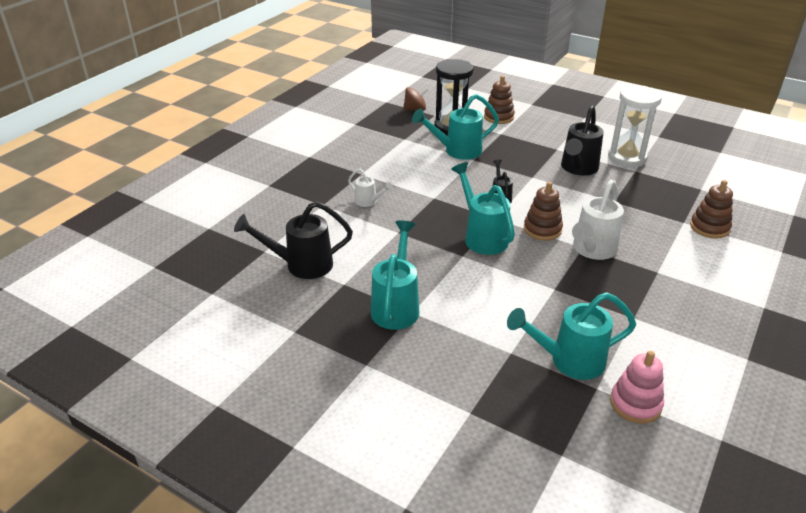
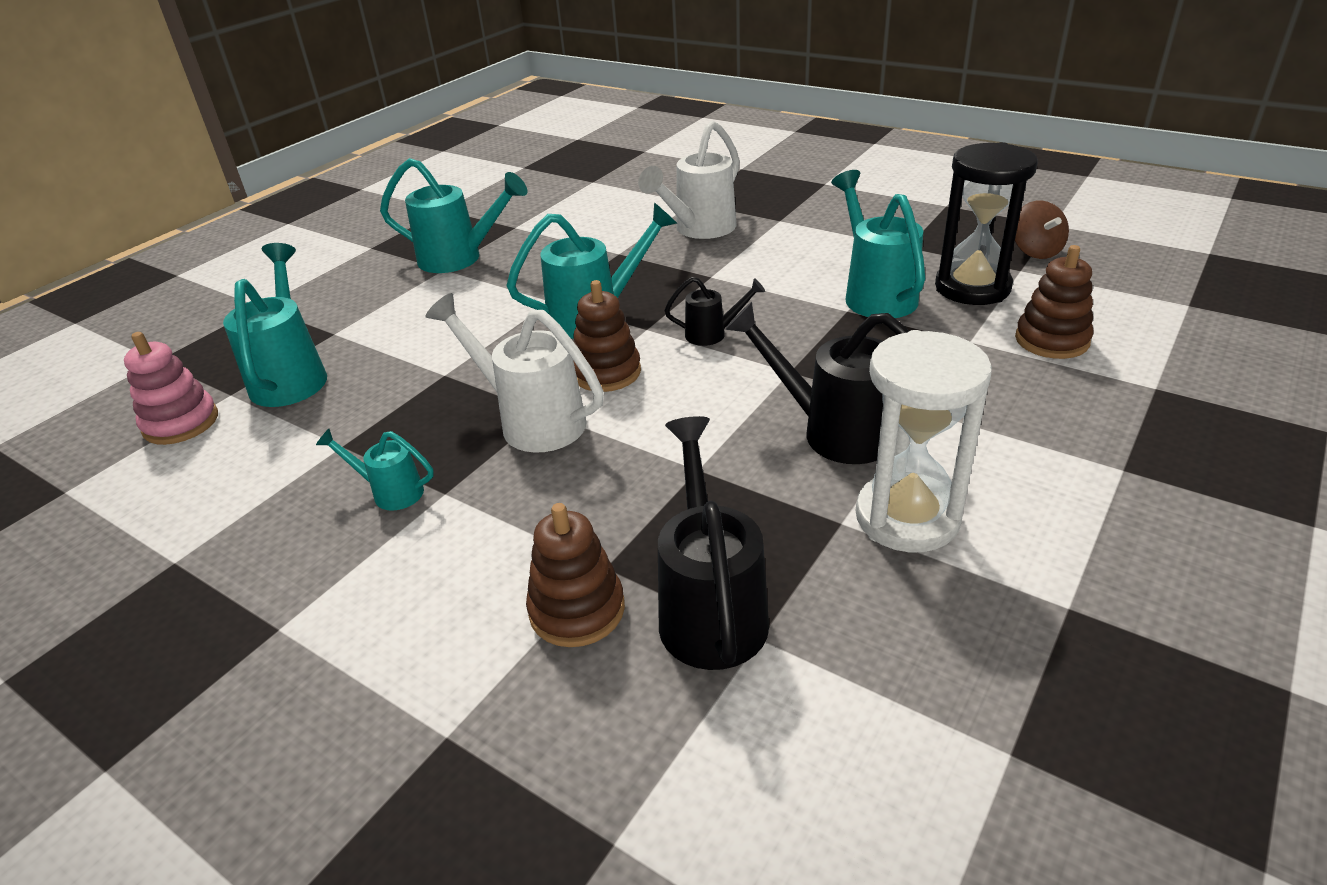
camera: 95 degrees right, 0 degrees up
black watering can [234,201,353,279] -> black watering can moved to [658,416,769,670]
white watering can [348,169,393,207] -> white watering can [638,121,739,239], size x1.86
none -> turquoise watering can [316,429,434,511]

